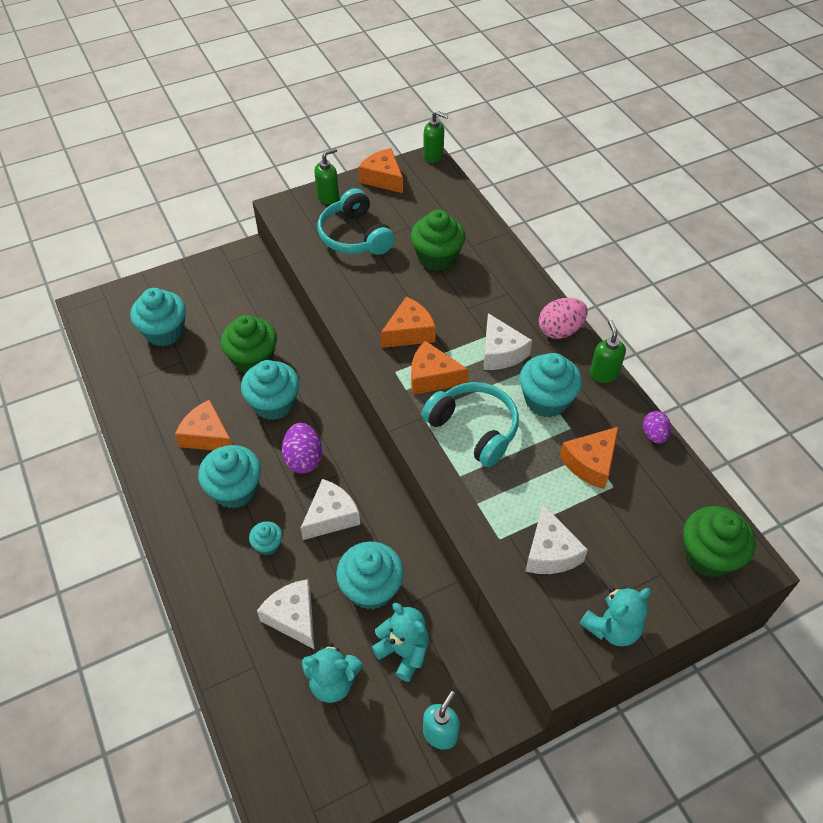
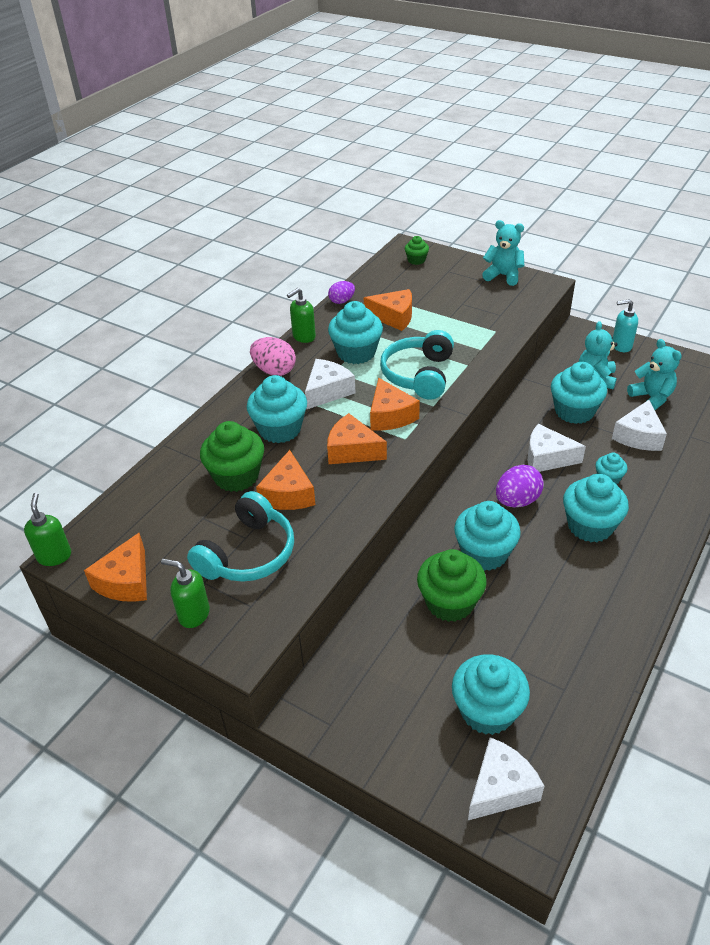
camera: 120 degrees left, 10 degrees down
orange cheese [175,400,232,450] -> orange cheese moved to [256,450,315,510]
white cheese [525,504,588,574] -> white cheese moved to [468,737,544,820]
green cupcake [683,506,756,578] -> green cupcake [405,236,429,265], size x0.52
none -> turquoise cupcake [247,375,307,443]

